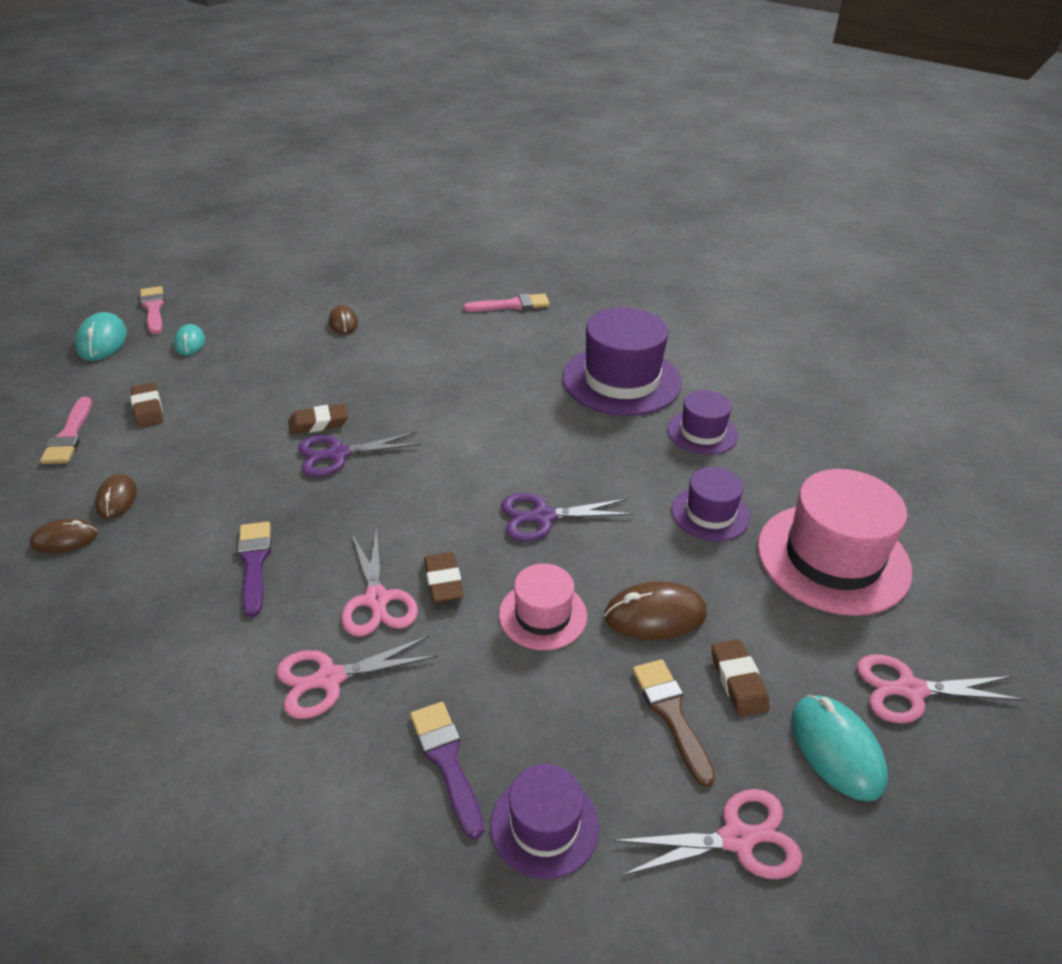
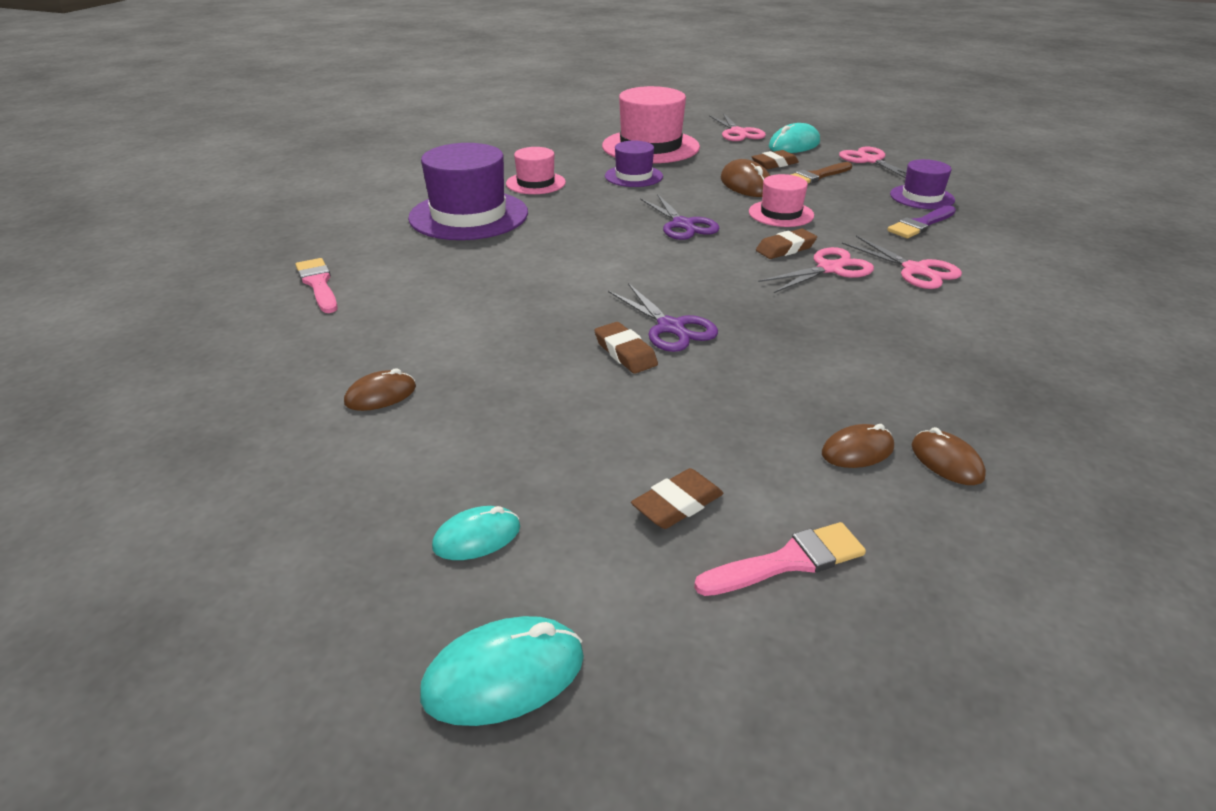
camera: 105 degrees left, 5 degrees down
pink brush [140,286,165,334] -> none
purple brush [237,521,271,617] -> none
purple hat [668,390,738,455] -> pink hat [506,147,566,194]

